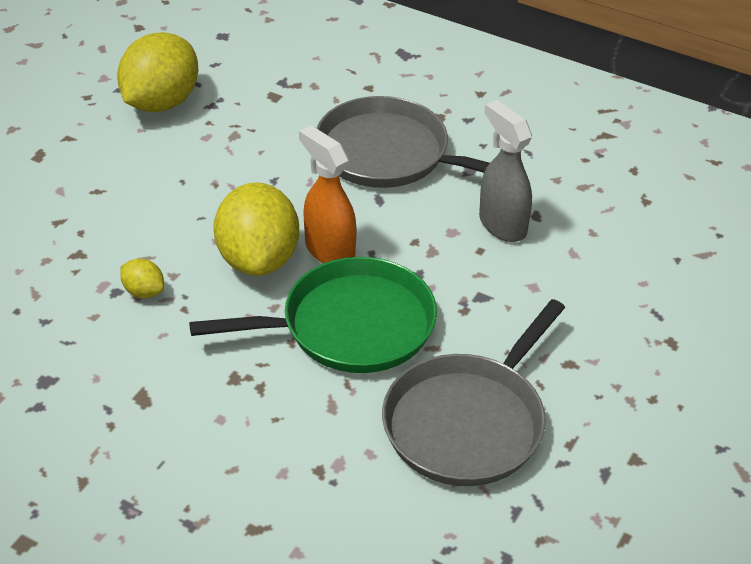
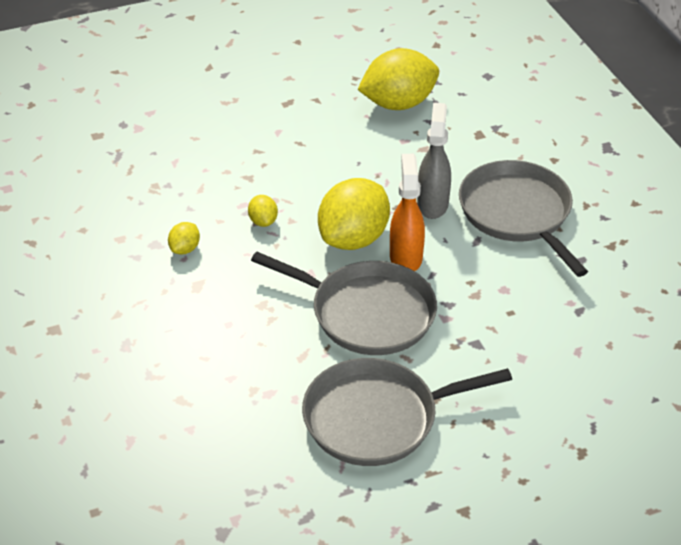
camera: 40 degrees right, 0 degrees up
green pan [189,257,437,373] -> grey pan [251,252,437,355]
grey spray bottle [479,100,532,242] -> grey spray bottle moved to [417,103,451,219]
none -> yellow lemon [168,222,200,254]

